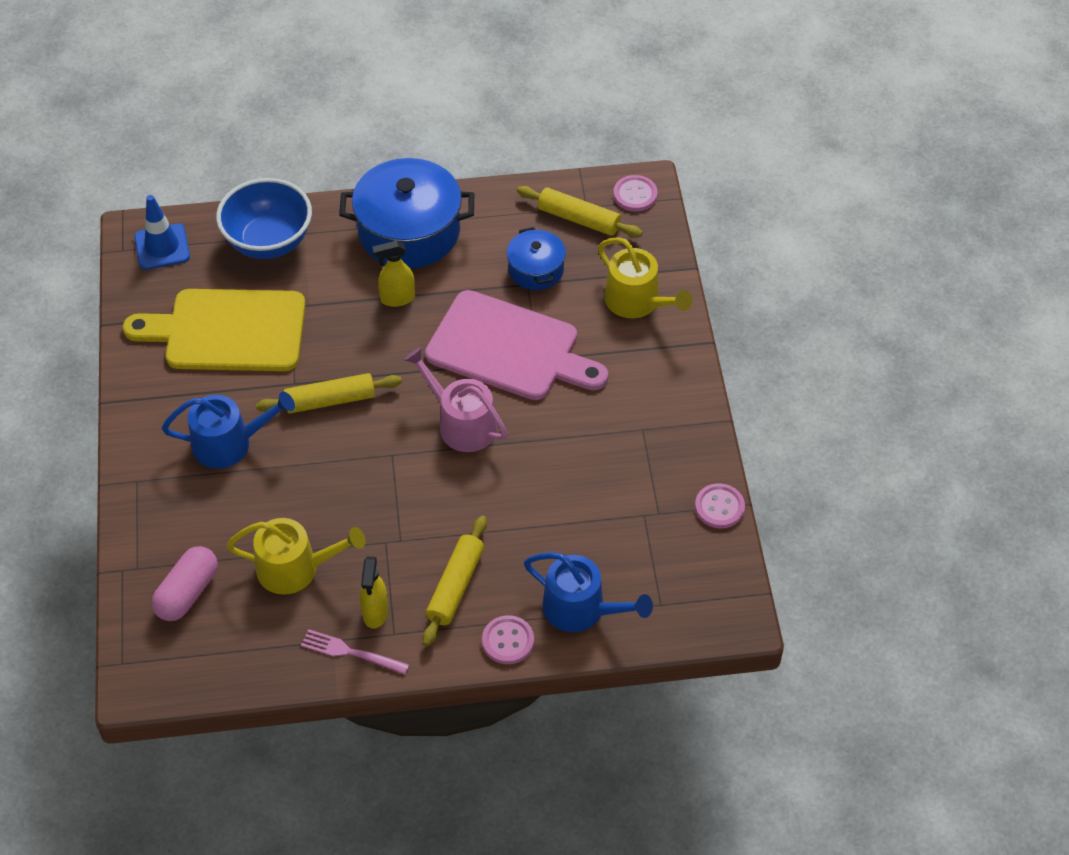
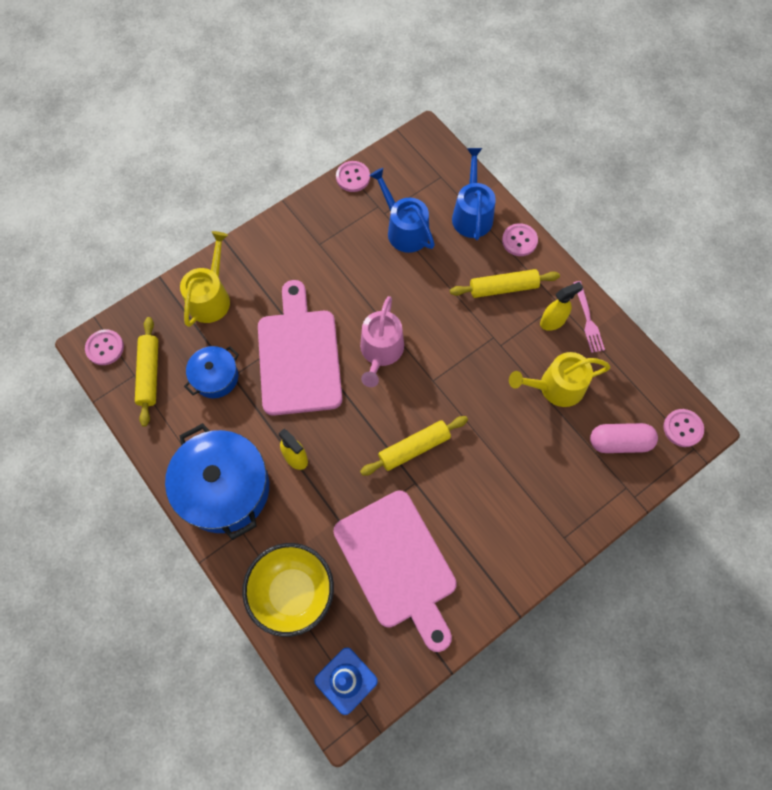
camera: 120 degrees left, 15 degrees up
yellow cutting board [123,289,305,371] -> pink cutting board [333,490,457,652]
blue watering can [162,392,295,469] -> blue watering can moved to [369,168,435,253]
blue bowl [216,178,312,259] -> yellow bowl [242,543,334,637]
yellow watering can [226,518,365,595] -> yellow watering can turned 75 degrees counterclockwise [509,352,611,407]
yellow rolling pin [256,373,402,413] -> yellow rolling pin turned 75 degrees counterclockwise [360,416,468,476]
none -> pink button [664,409,704,447]

